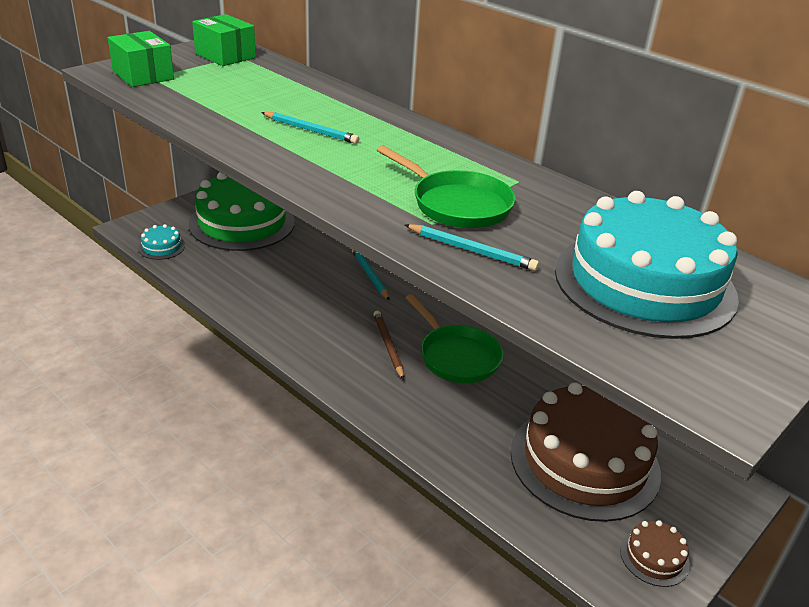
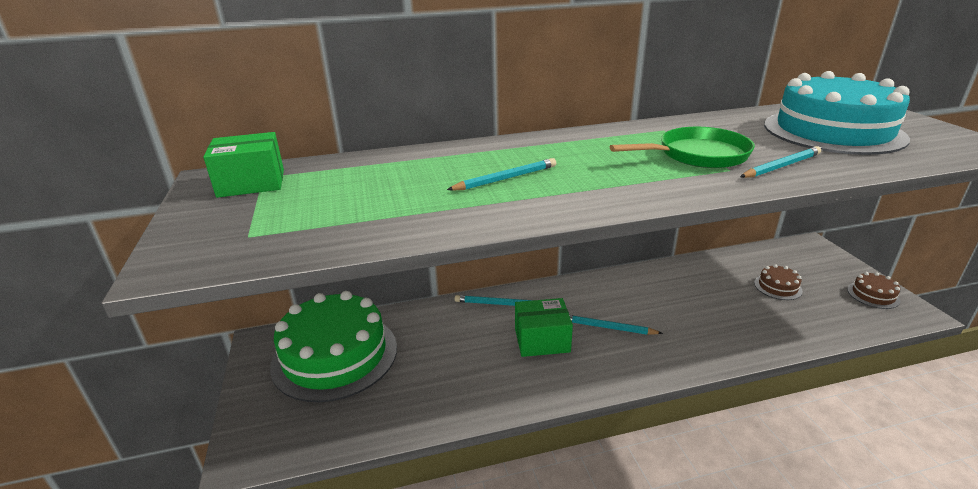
camera: 55 degrees left, 5 degrees down
green box [108,31,174,87] -> green box moved to [515,298,573,357]
turquoise cake [138,224,185,260] -> none
brown pencil [373,311,404,380] -> turquoise pencil [569,315,663,335]
green pan [406,294,503,383] -> none
brown cake [511,382,661,522] -> brown cake [754,264,803,300], size x0.41

